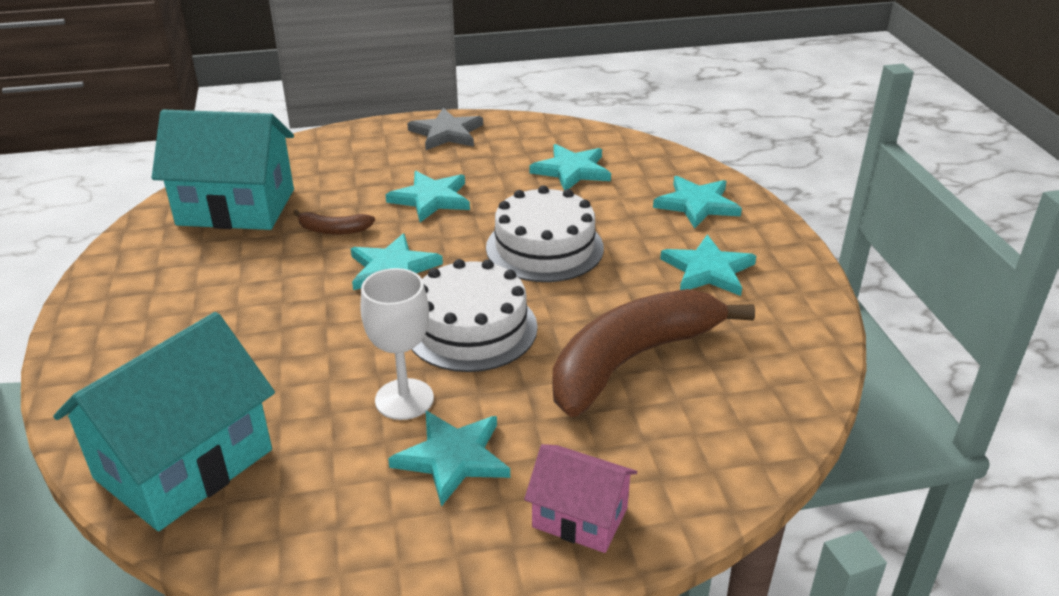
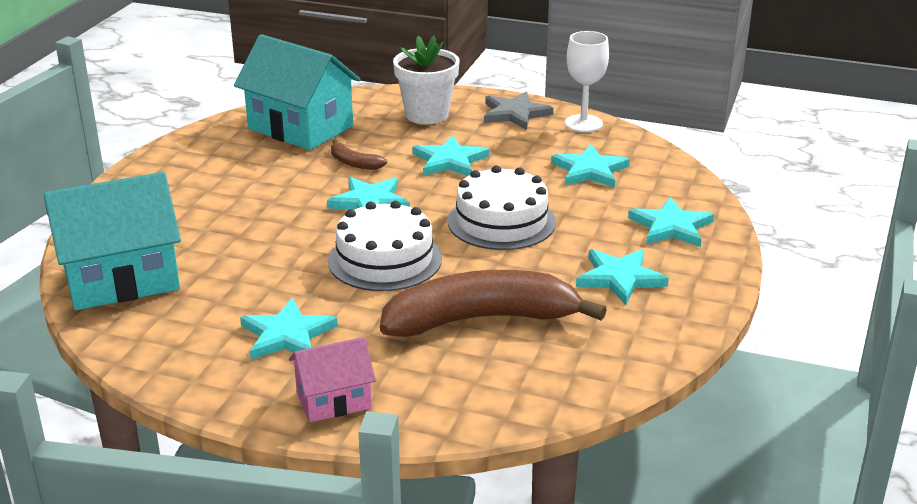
camera: 30 degrees right, 5 degrees down
white goblet [361,268,434,420] -> white goblet moved to [565,31,609,132]
pink house [524,444,637,553] -> pink house turned 75 degrees counterclockwise [289,337,376,422]
none -> white flower pot [393,36,460,124]

